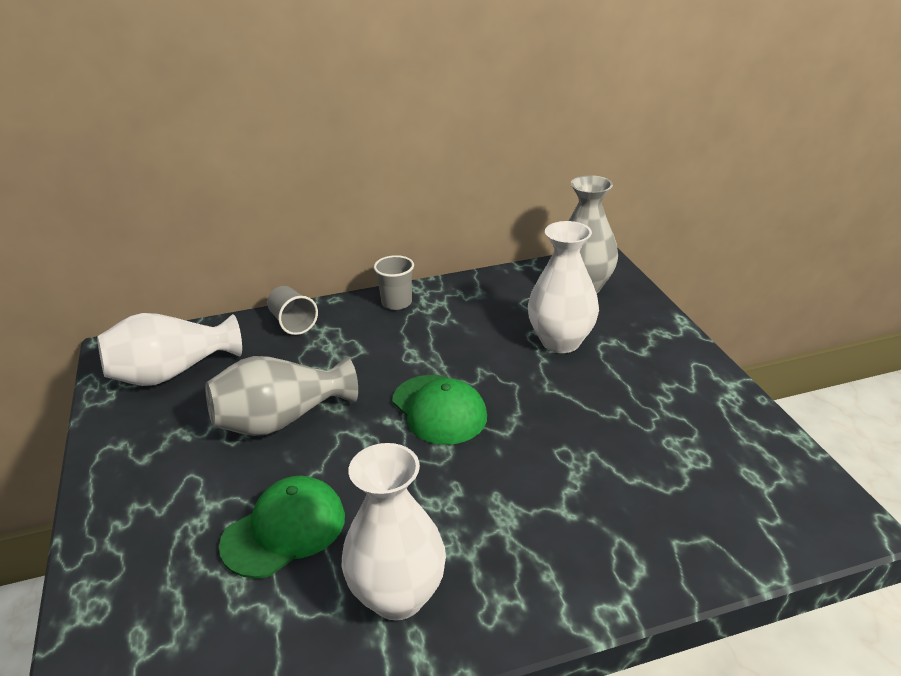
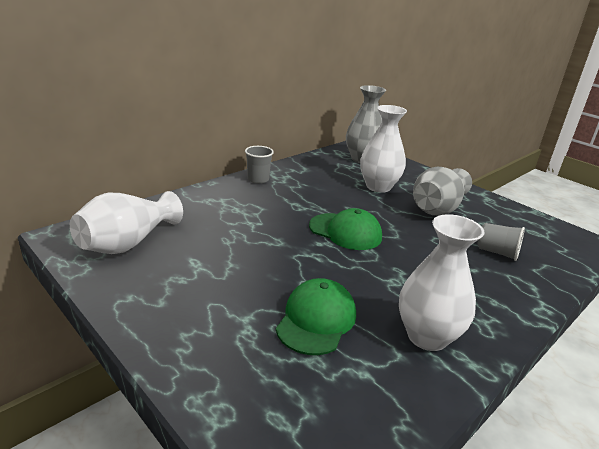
camera: 30 degrees left, 5 degrees down
grey vase [205,356,358,436] -> grey vase moved to [413,167,472,216]
grey cup [267,286,318,335] -> grey cup moved to [477,223,525,261]

